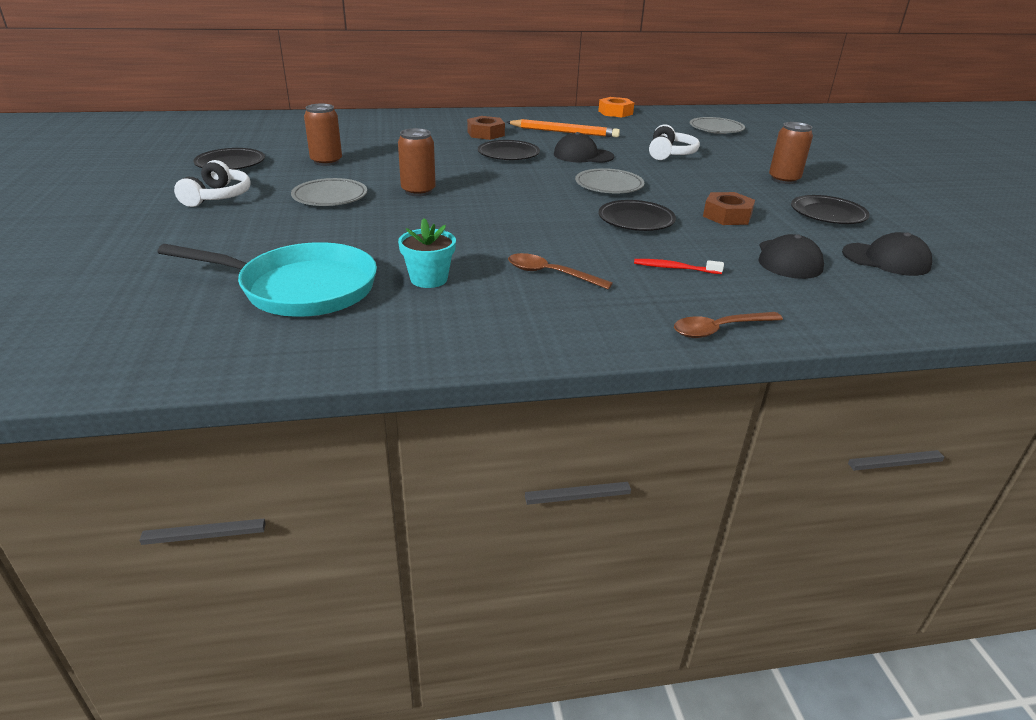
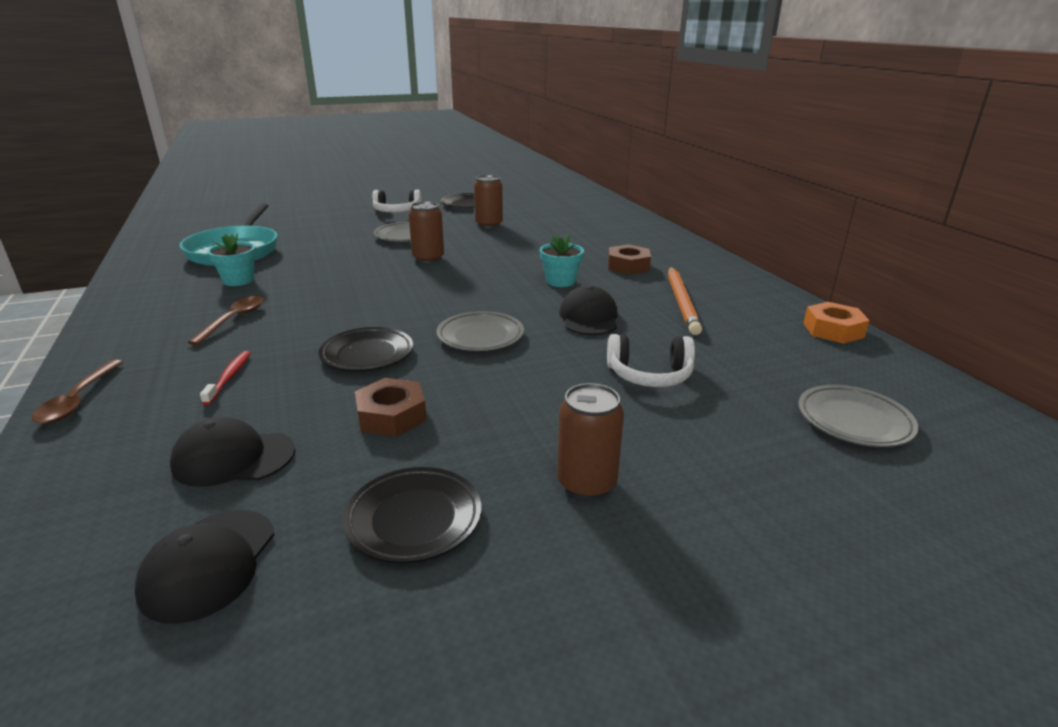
camera: 80 degrees right, 5 degrees down
black plate [478,140,540,160] -> turquoise flower pot [540,234,584,287]
brown spoon [674,312,783,338] -> brown spoon turned 150 degrees counterclockwise [32,360,123,424]

